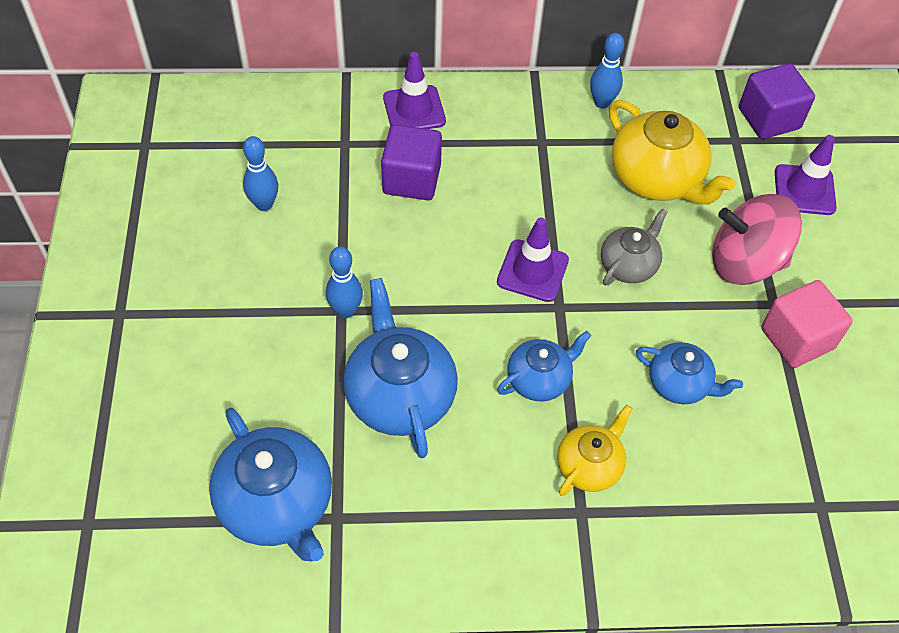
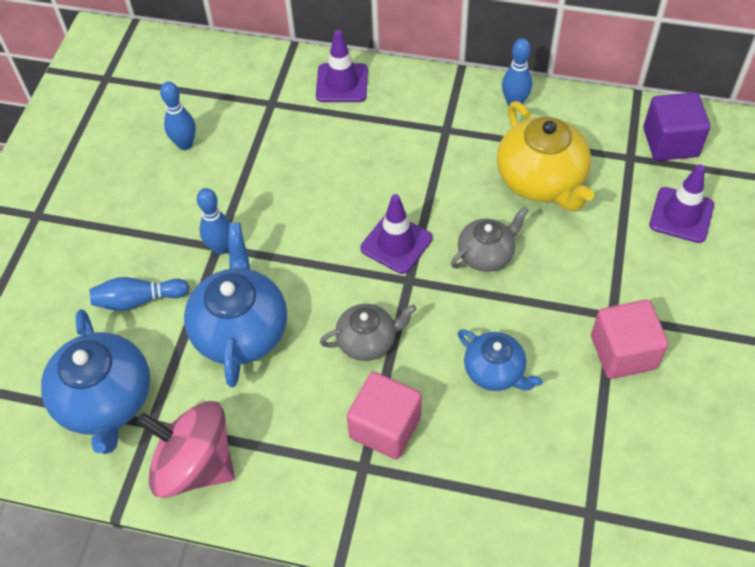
camera: 20 degrees right, 0 degrees up
purple cube [381,124,442,200] -> none
blue teapot [497,331,591,401] -> grey teapot [320,304,416,361]
yellow teapot [557,405,633,496] -> pink cube [347,372,422,459]
pink spinning top [712,194,802,285] -> pink spinning top moved to [136,401,235,498]
none -> blue bowling pin [90,277,189,311]

